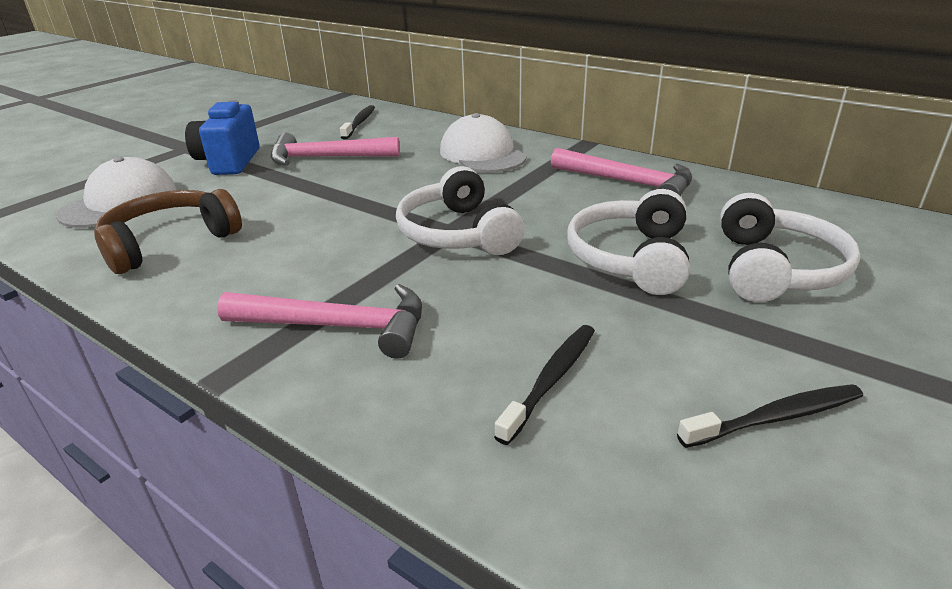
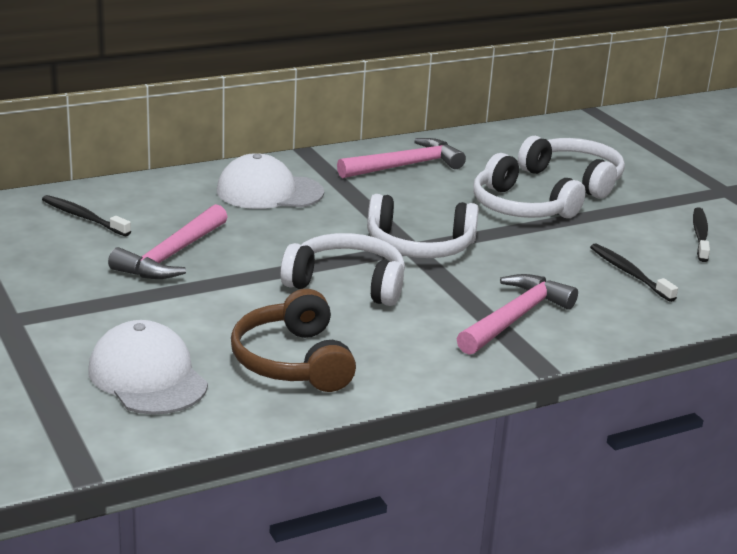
camera: 65 degrees left, 5 degrees down
blue camera [185,100,260,175] -> none
none -> white headphones [280,233,405,306]

